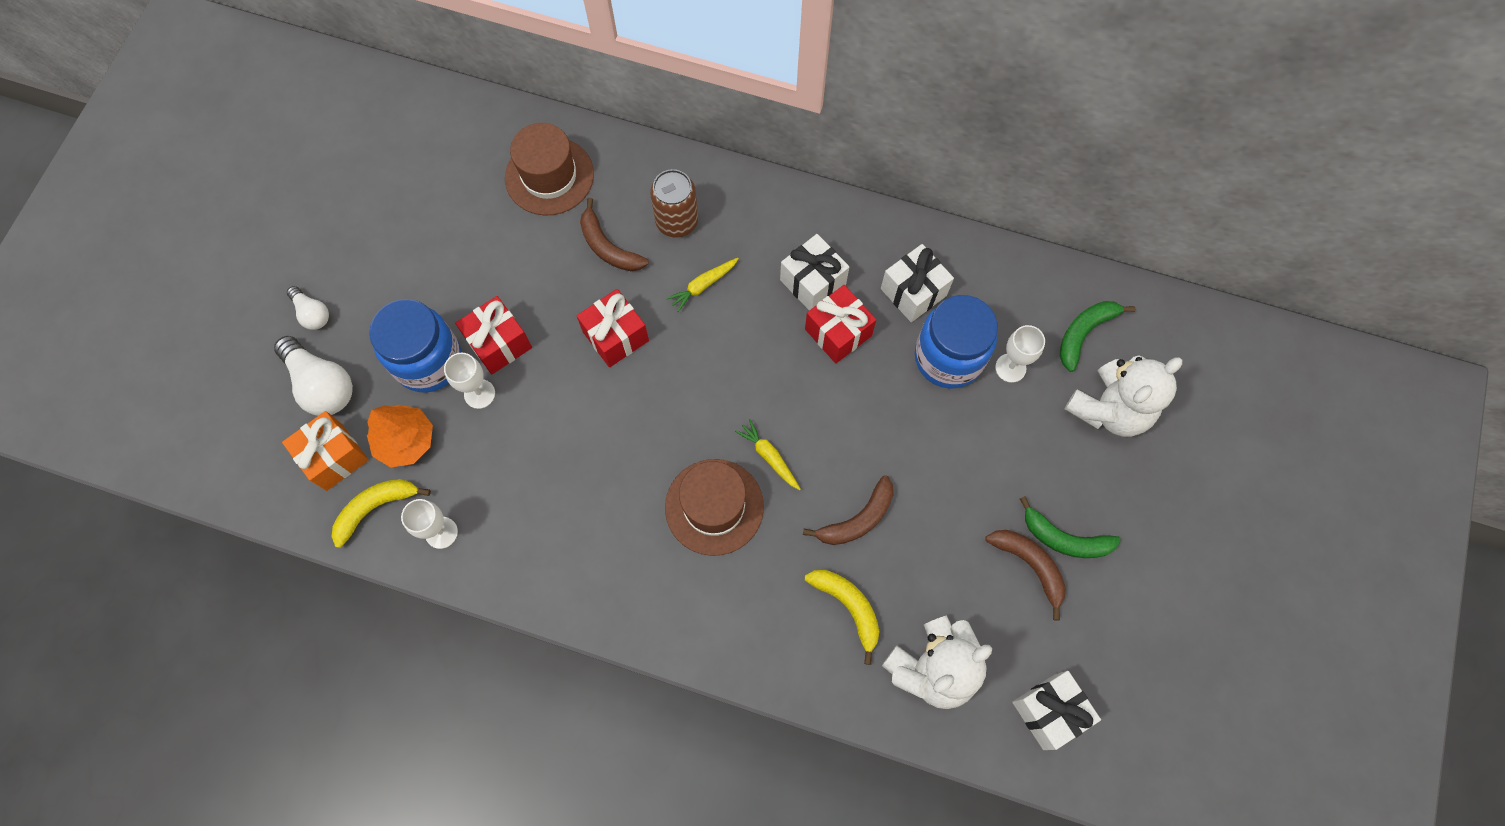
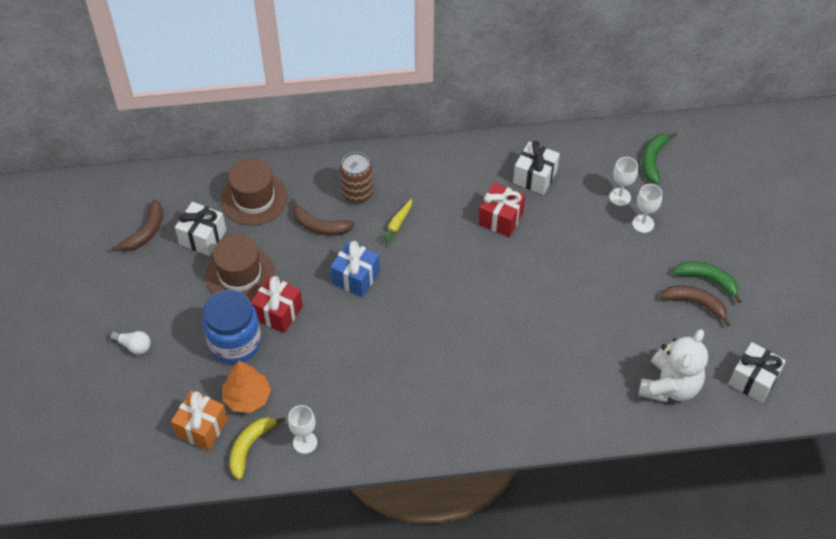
camera: 25 degrees left, 15 degrees down
white light bulb [274,336,353,416] -> none
white goblet [444,353,495,409] -> white goblet moved to [632,184,662,233]
red gift [577,289,649,367] -> blue gift [330,241,380,297]
brown hat [665,459,764,556] -> brown hat moved to [205,234,275,302]
yellow carrot [735,419,801,490] -> none
white gift [780,234,849,310] -> white gift moved to [175,202,226,256]
brown banana [803,476,893,545] -> brown banana moved to [111,200,163,251]
yellow banana [805,570,880,665] -> none
blue jar [915,295,998,389] -> none
green banana [1020,496,1121,558] -> green banana turned 150 degrees counterclockwise [673,261,742,303]
white teddy bear [1064,355,1182,437] -> none

